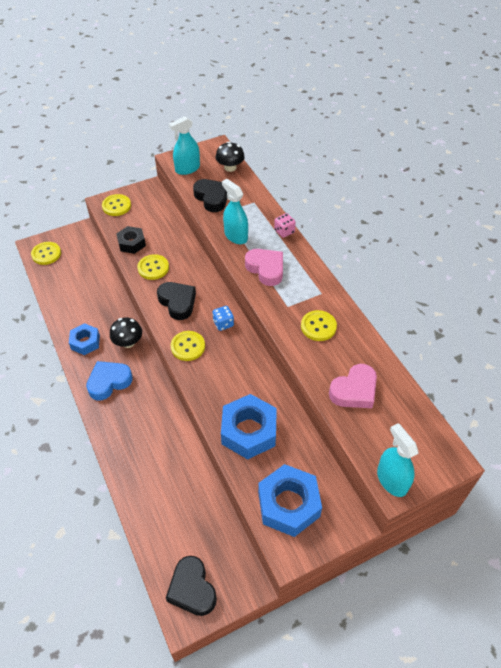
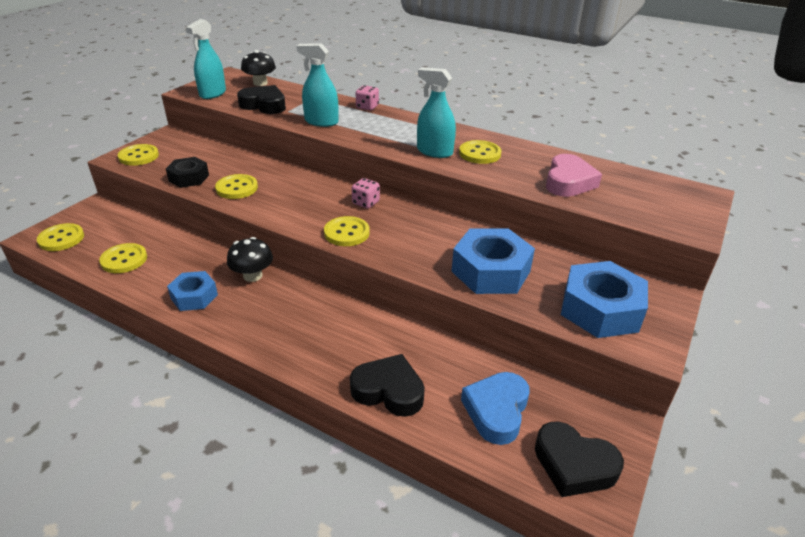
camera: 35 degrees left, 15 degrees down
blue heart [86,361,133,400] -> blue heart moved to [461,372,529,445]
black heart [157,282,196,320] -> black heart moved to [350,354,425,417]
blue dice [213,306,234,331] -> pink dice [352,178,380,209]
pink heart [245,249,283,286] -> none
turquoise spray bottle [377,423,419,497] -> turquoise spray bottle moved to [417,67,456,158]
none -> yellow button [99,243,147,273]

